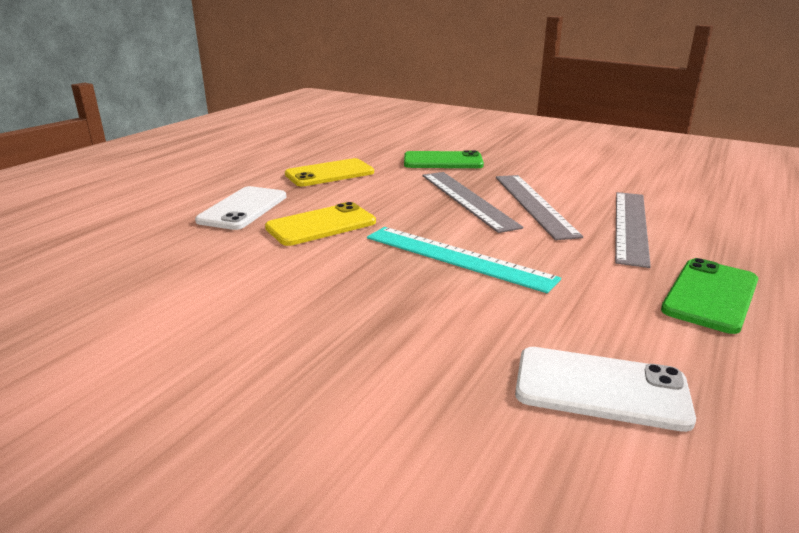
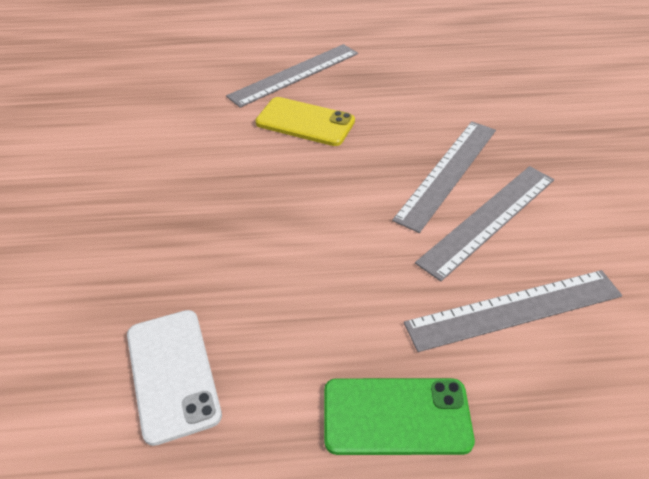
camera: 55 degrees right, 20 degrees up
white phone [195,186,286,230] -> grey ruler [226,44,358,108]
yellow phone [285,158,374,186] -> none
turquoise ruler [367,227,561,293] -> none
green phone [404,150,484,168] -> none

